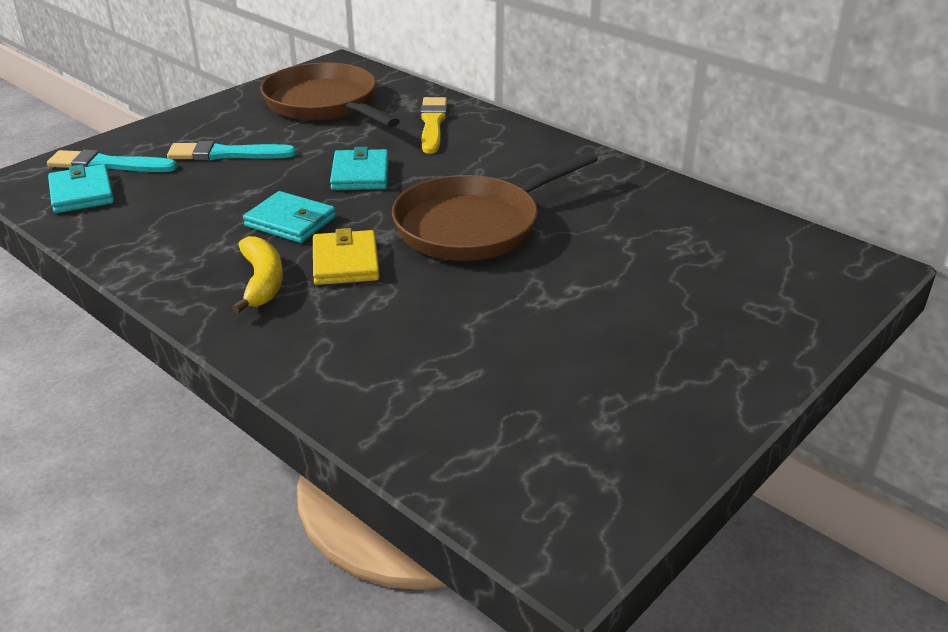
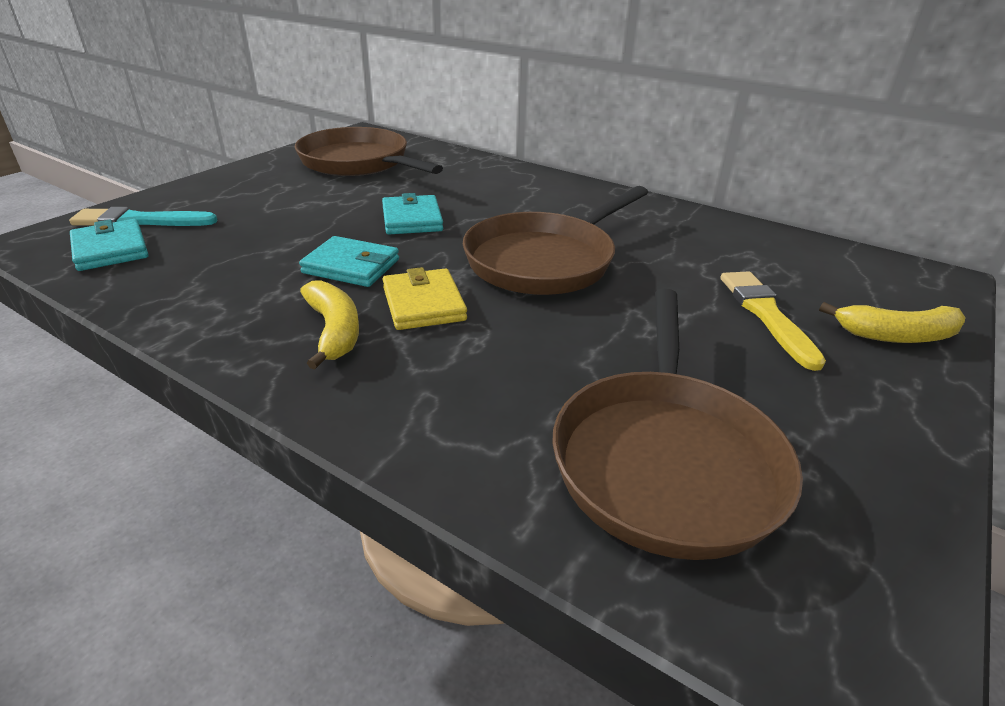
camera: 10 degrees left, 0 degrees up
turquoise brush [167,141,297,160] -> none
yellow brush [420,97,447,154] -> yellow brush moved to [720,271,826,371]
none -> brown pan [552,289,803,560]
none -> yellow banana [819,302,966,343]

